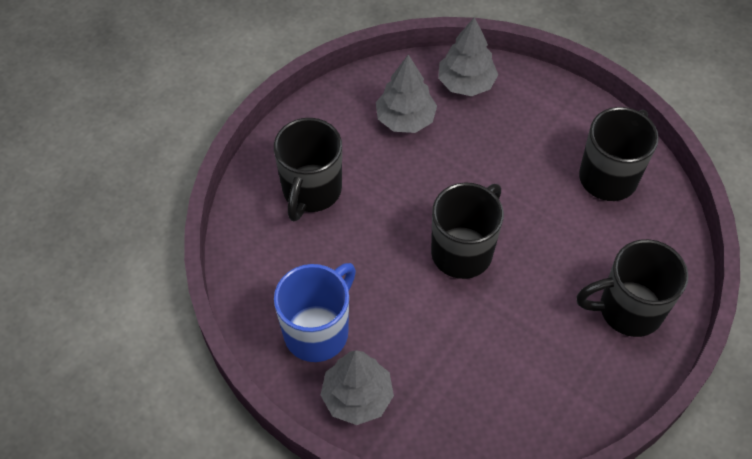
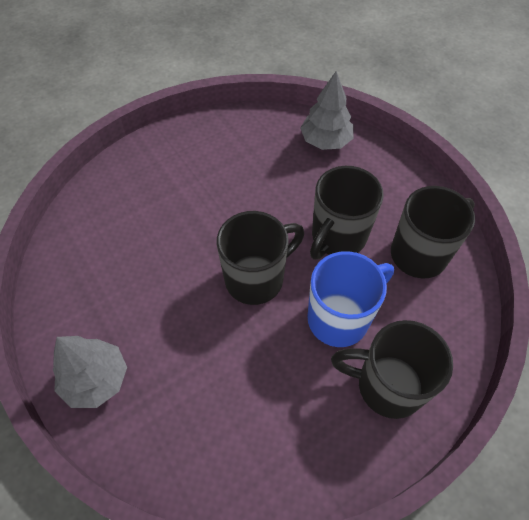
camera: 20 degrees right, 0 degrees up
black mug [274,118,342,221] -> black mug moved to [310,166,384,260]
blue mug [274,263,356,362] -> blue mug moved to [307,251,394,347]
grey tree [376,54,437,133] -> none

